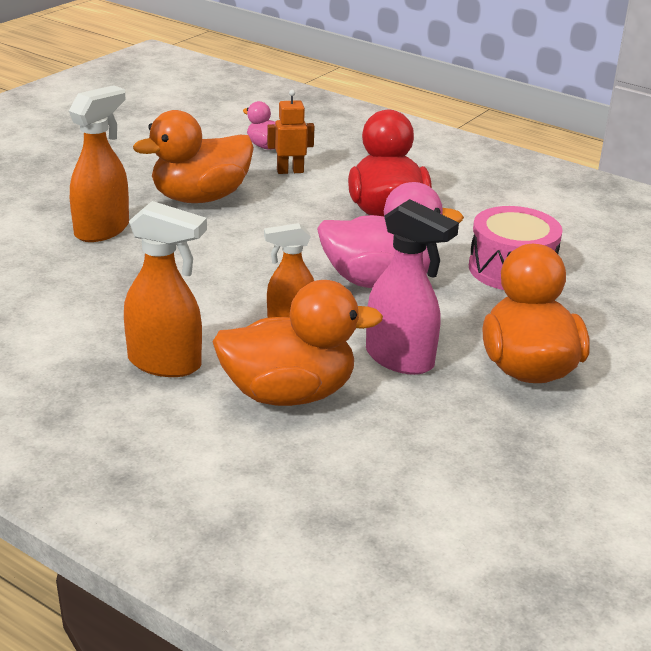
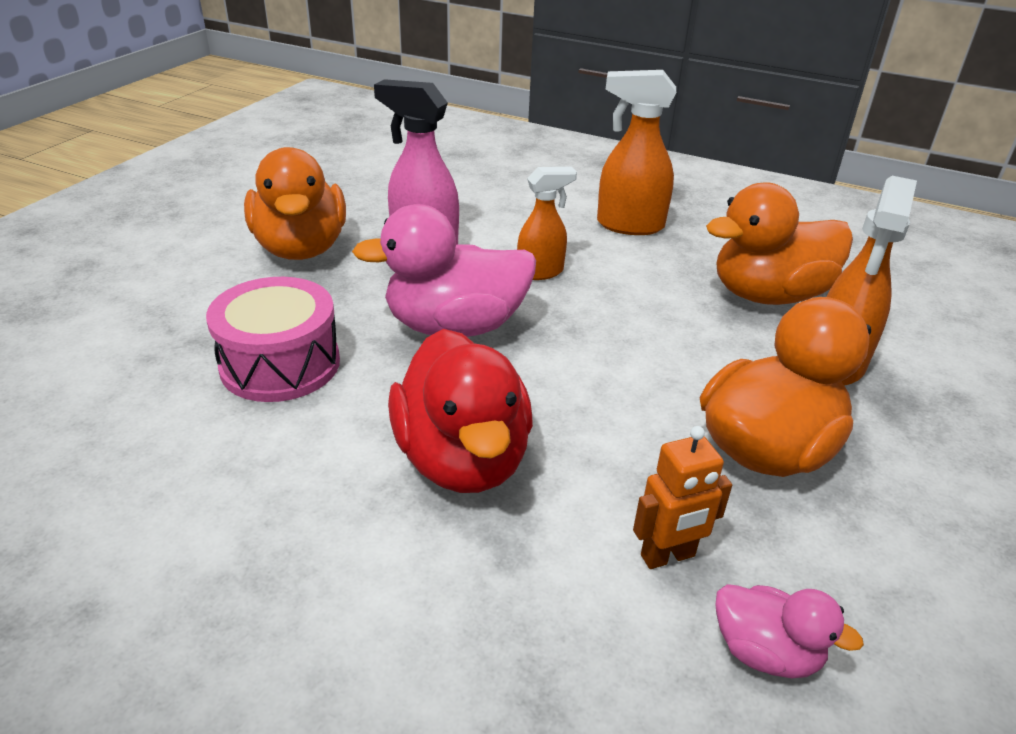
camera: 170 degrees right, 5 degrees up
orange duck [212,280,383,406] -> orange duck moved to [706,182,853,305]

